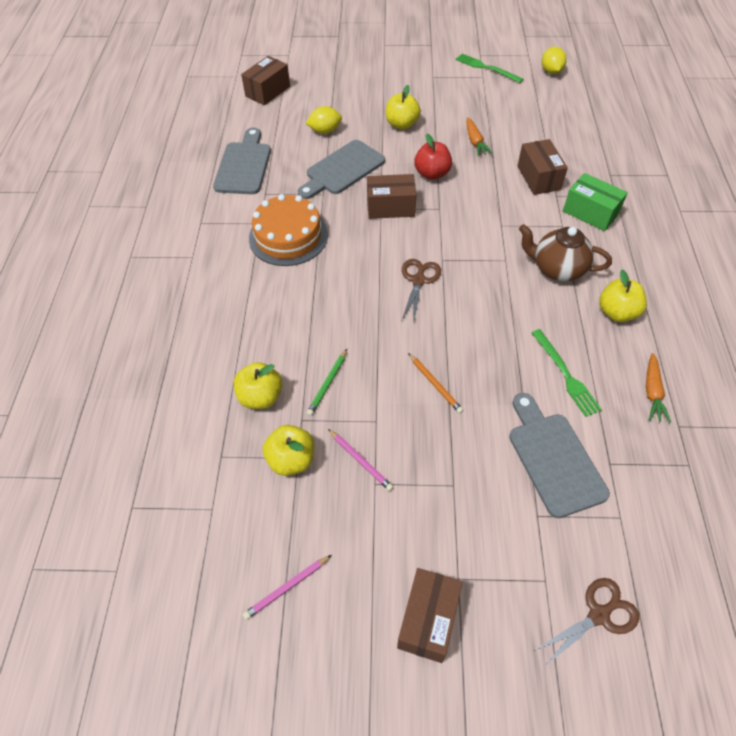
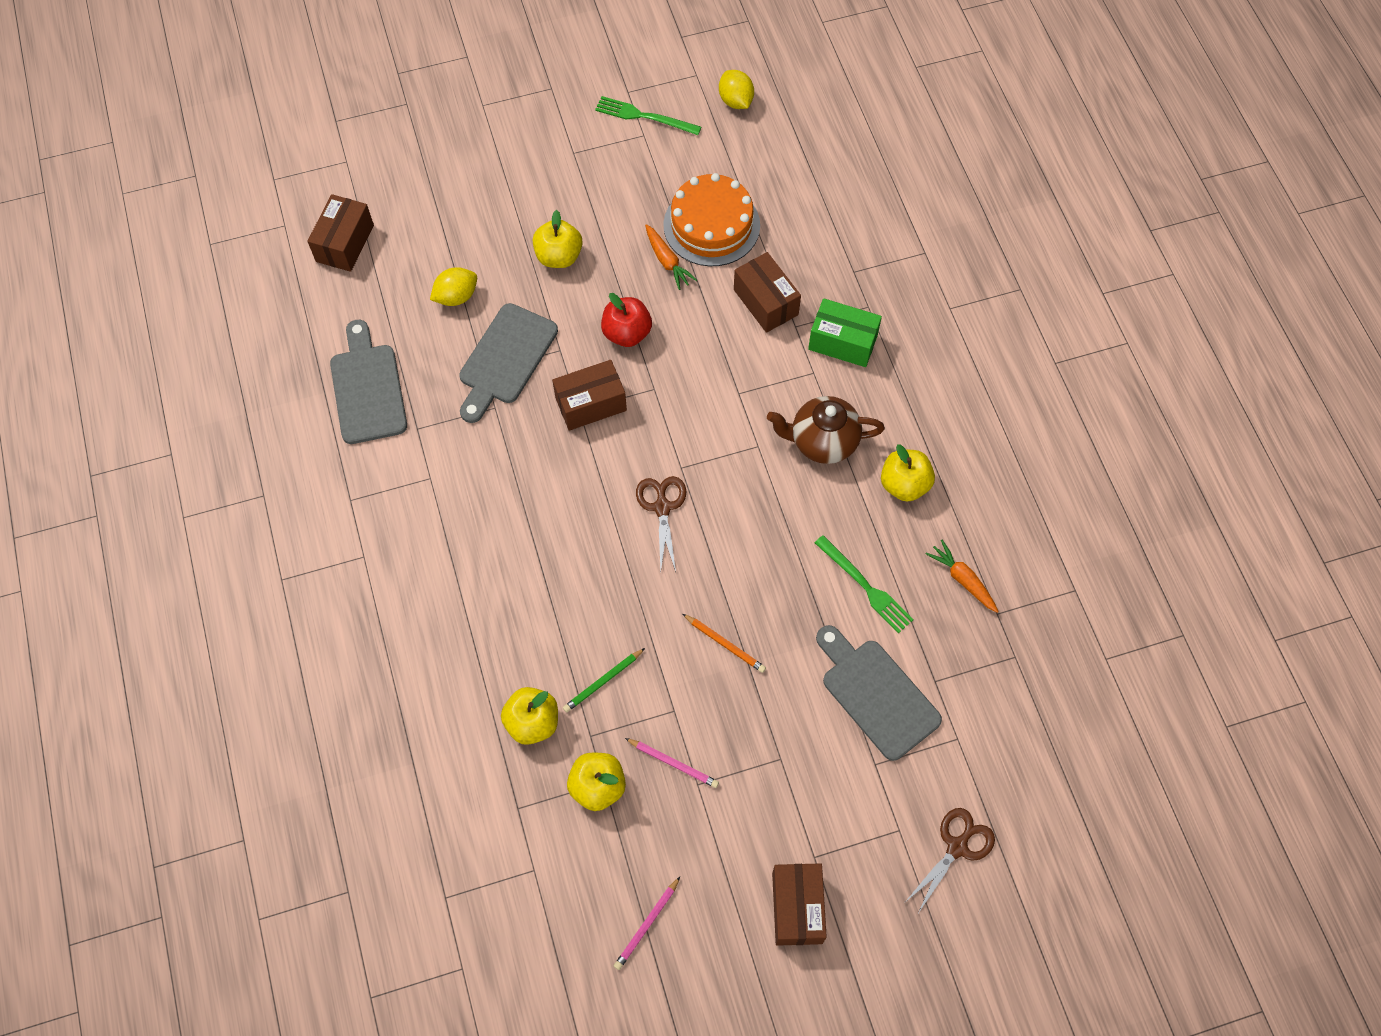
camera: 20 degrees left, 10 degrees up
orange cake [249,194,328,266] -> orange cake moved to [663,173,760,266]
green pencil [307,349,347,416] -> green pencil turned 45 degrees clockwise [563,648,645,713]
orange carrot [646,353,671,423] -> orange carrot turned 150 degrees clockwise [926,540,999,613]

